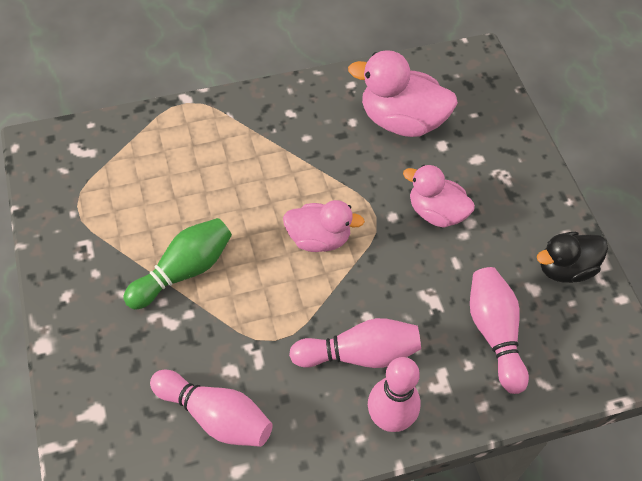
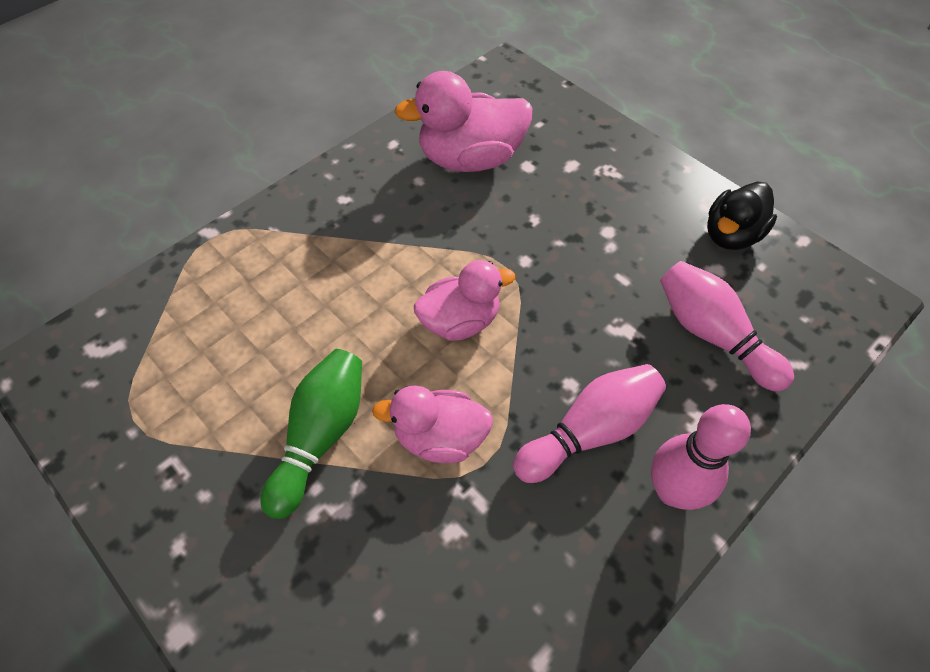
camera: 25 degrees left, 0 degrees up
pink bowling pin [150,369,273,447] -> none
pink duck [403,165,475,228] -> pink duck moved to [372,385,493,463]

